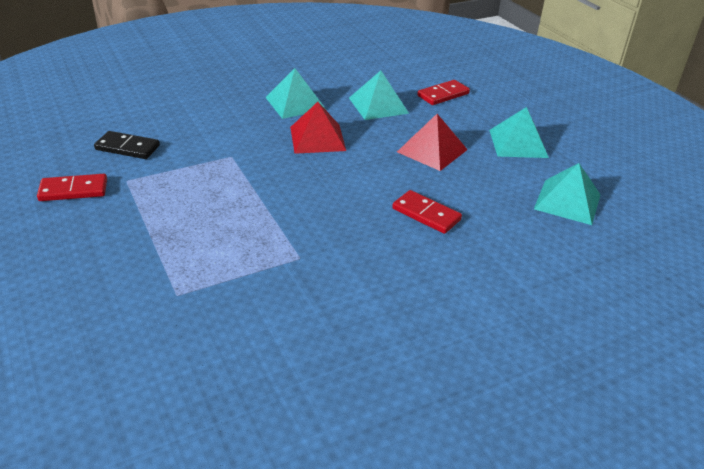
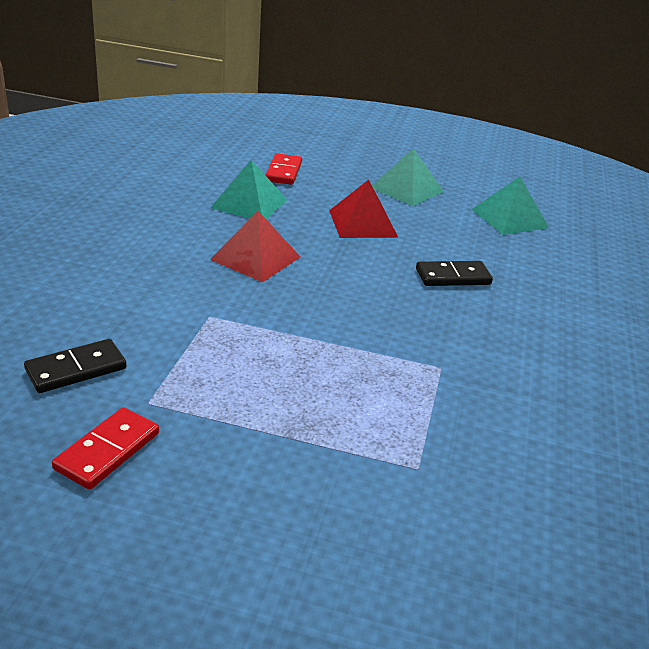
camera: 50 degrees left, 5 degrees down
turquoise pyramid [265,68,326,119] -> none
red domino [392,190,462,234] -> black domino [416,261,493,286]

